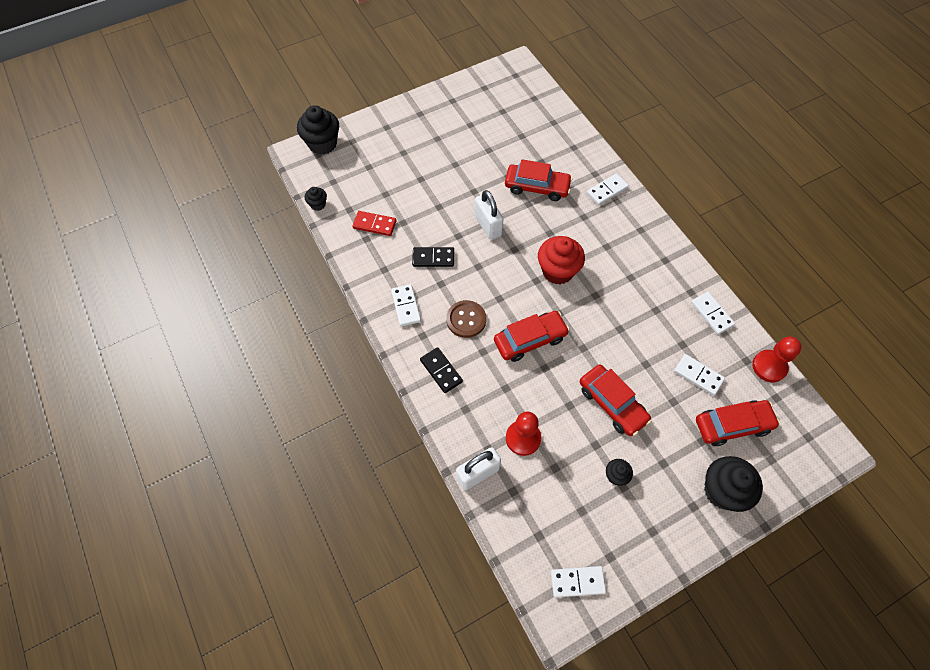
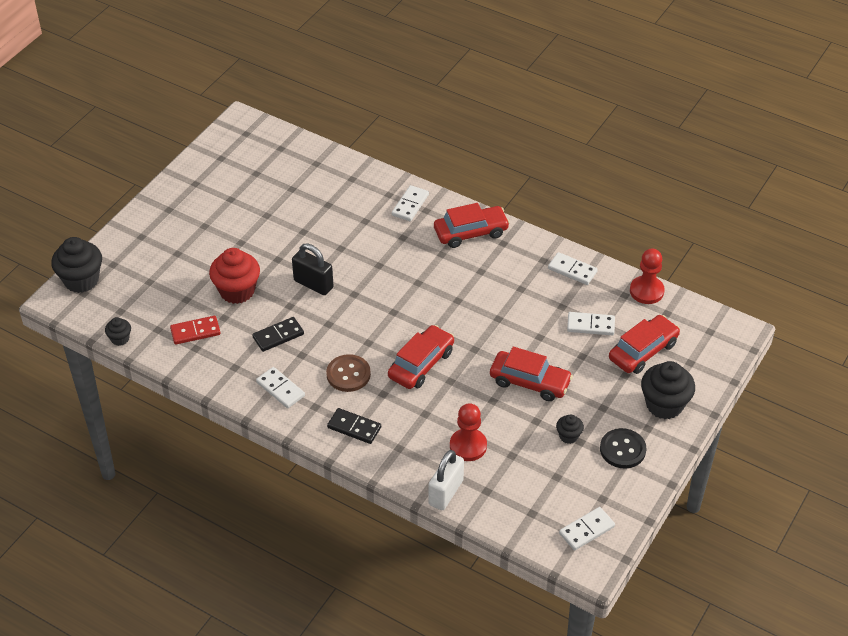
camera: 30 degrees left, 15 degrees down
white padlock [475,190,503,240] -> black padlock [292,243,334,295]
red car [505,159,573,201] -> red car moved to [434,203,510,248]
red cupcake [538,236,585,284] -> red cupcake moved to [209,248,260,304]
none -> black button [600,428,646,468]

